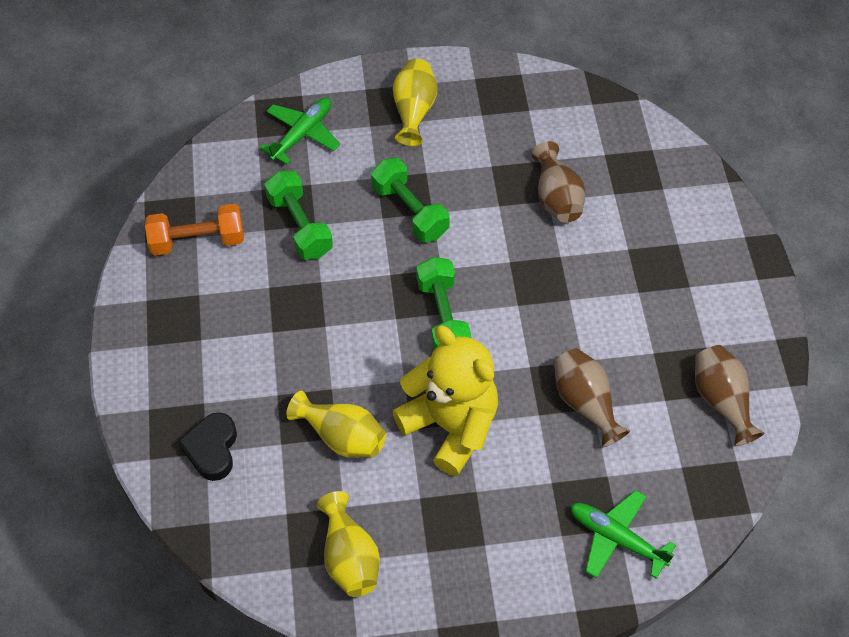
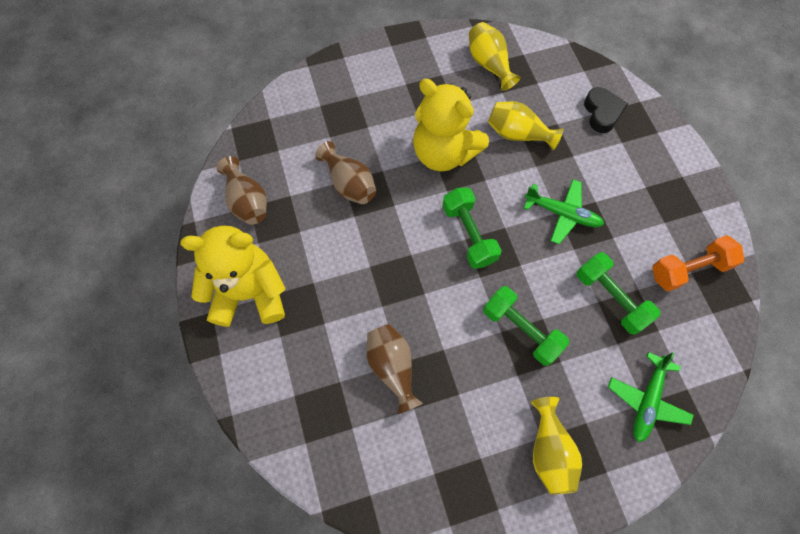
camera: 170 degrees right, 10 degrees up
green plane [570,490,676,579] -> green plane moved to [524,179,604,244]
none -> yellow teddy bear [180,226,285,327]

